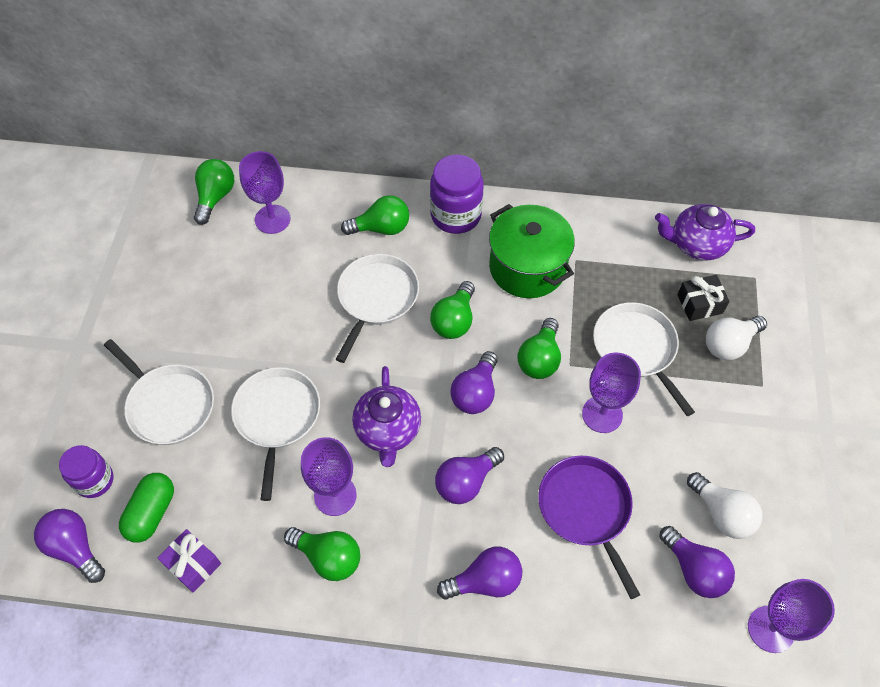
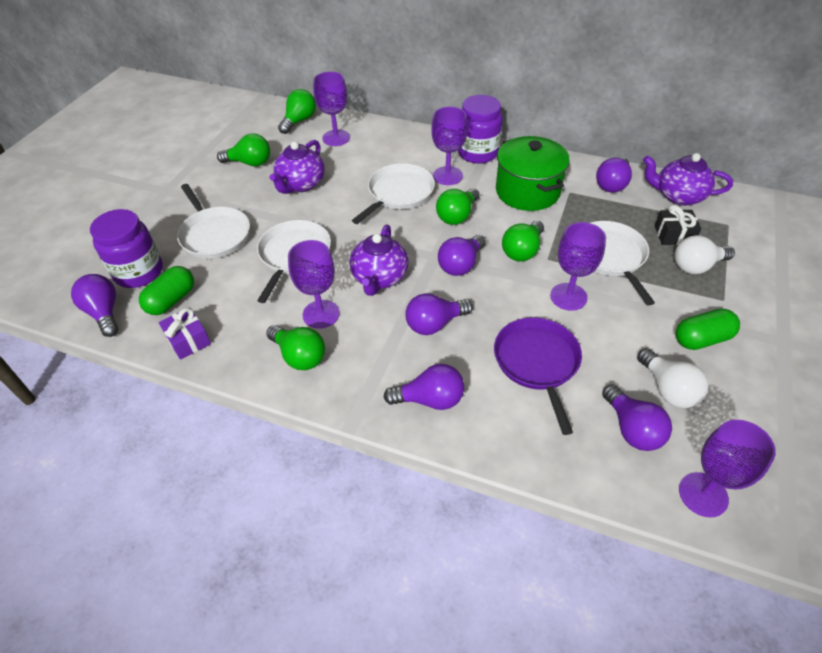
camera: 15 degrees right, 10 degrees down
purple jar [59,445,113,498] -> purple jar [90,209,163,288], size x1.54
green light bulb [341,195,409,235] -> green light bulb moved to [217,133,270,166]
none -> purple teapot [269,140,325,194]
none -> purple goblet [431,107,468,185]
none -> purple light bulb [596,158,632,192]
none -> green capsule [676,309,740,350]

